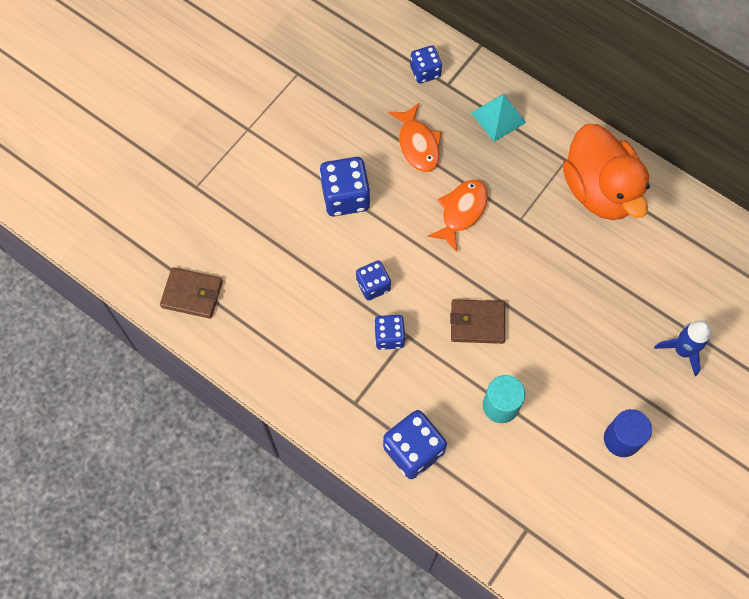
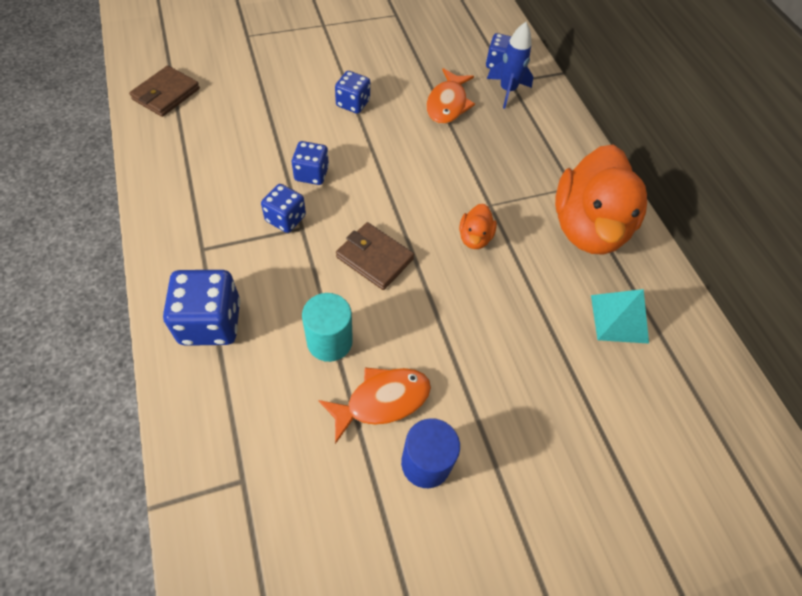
camera: 30 degrees right, 10 degrees down
brown wallet [160,267,223,319] -> brown wallet turned 75 degrees clockwise [129,65,200,117]
blue dice [320,157,370,216] -> blue dice [335,71,370,114], size x0.62
orange fish [427,180,488,252] -> orange fish moved to [319,367,431,444]
turquoise pyramid [471,94,526,142] -> turquoise pyramid moved to [591,289,649,344]
blue rocket [654,321,711,376] -> blue rocket moved to [487,22,533,109]
none -> orange duck [459,204,497,249]

